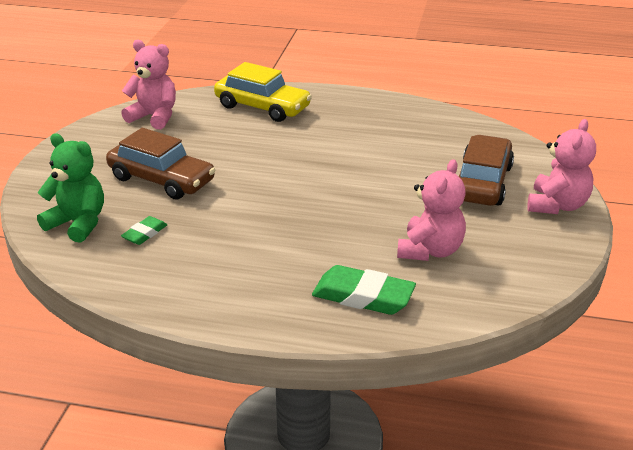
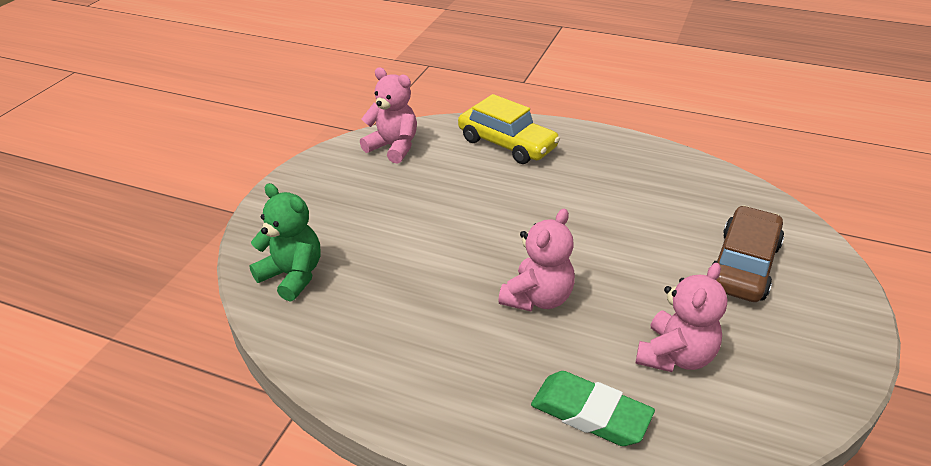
camera: 10 degrees right, 5 degrees up
brown car [106,128,215,200] -> none
green eraser [121,216,167,245] -> none
pink teddy bear [527,119,596,214] -> pink teddy bear moved to [498,209,575,311]

